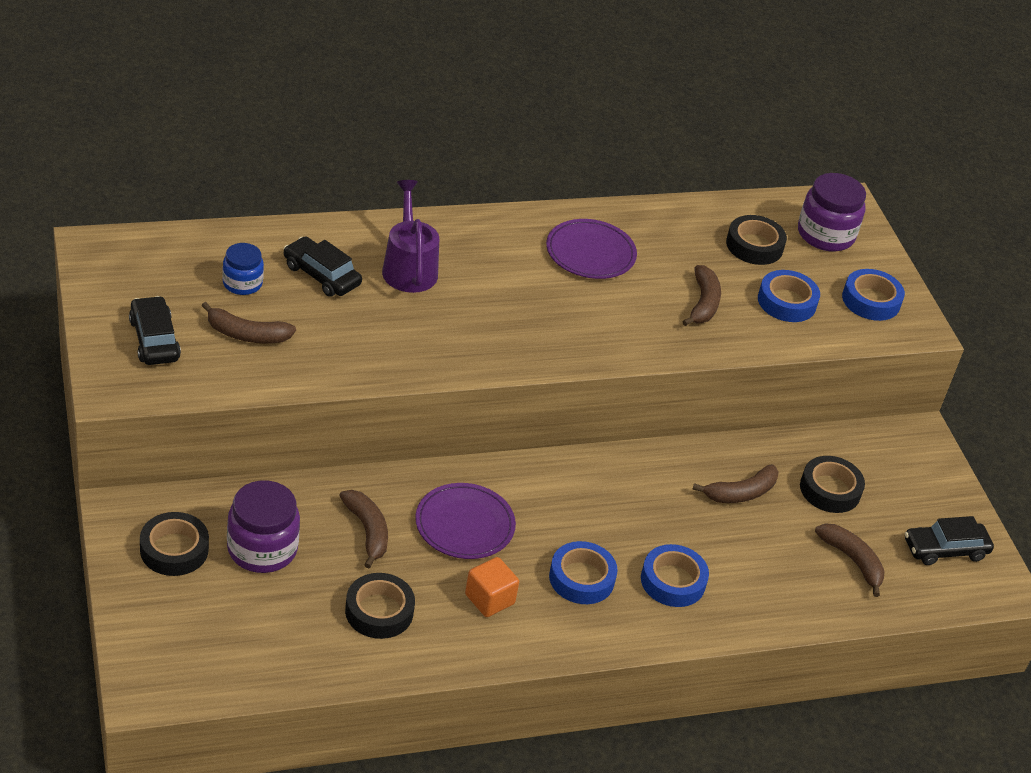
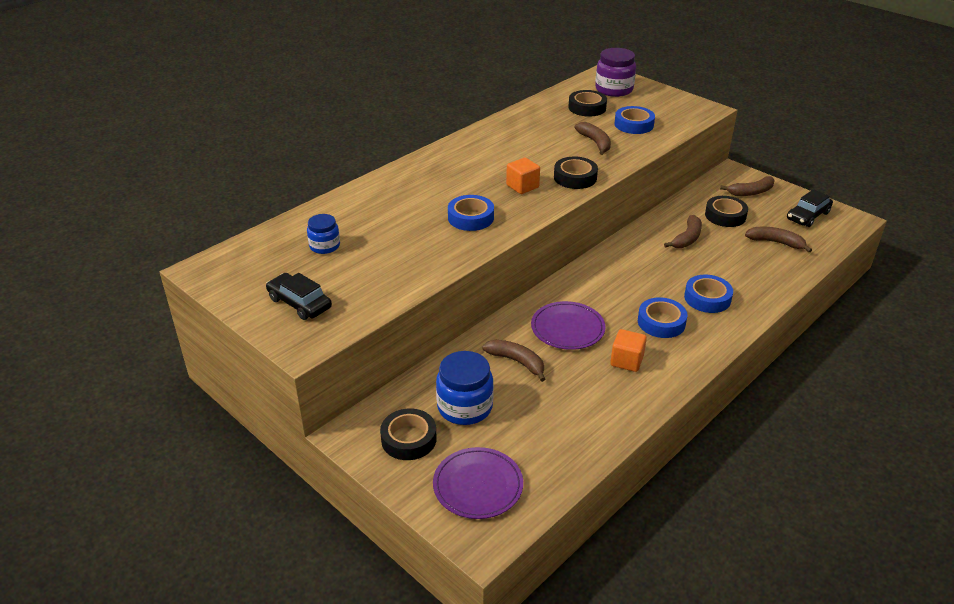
camera: 25 degrees left, 5 degrees down
brown banana [202,302,296,343] -> brown banana moved to [720,176,775,196]
purple jar [227,480,300,573] -> blue jar [436,351,494,425]
black car [284,236,362,297] -> none
black tape [345,573,415,639] -> black tape moved to [554,157,598,189]
purple watering can [382,180,439,293] -> none
purple plate [546,219,637,279] -> purple plate moved to [433,447,523,519]
blue tape [842,269,905,321] -> blue tape moved to [448,195,494,231]
none -> orange cube [506,158,540,194]

